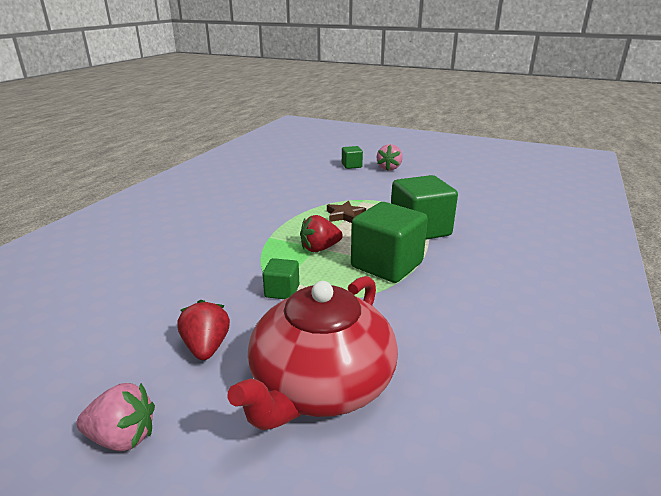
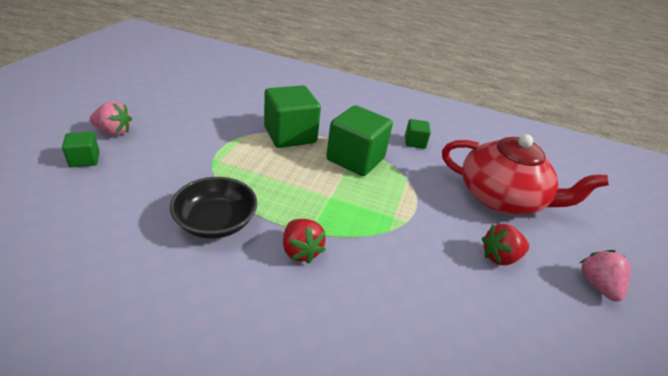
camera: 100 degrees left, 10 degrees up
green cube [262,258,299,299] -> green cube moved to [405,119,431,149]
red strawberry [300,215,343,252] -> red strawberry moved to [283,219,326,263]
brown star [327,201,366,223] -> none
none -> black bowl [170,177,257,239]

